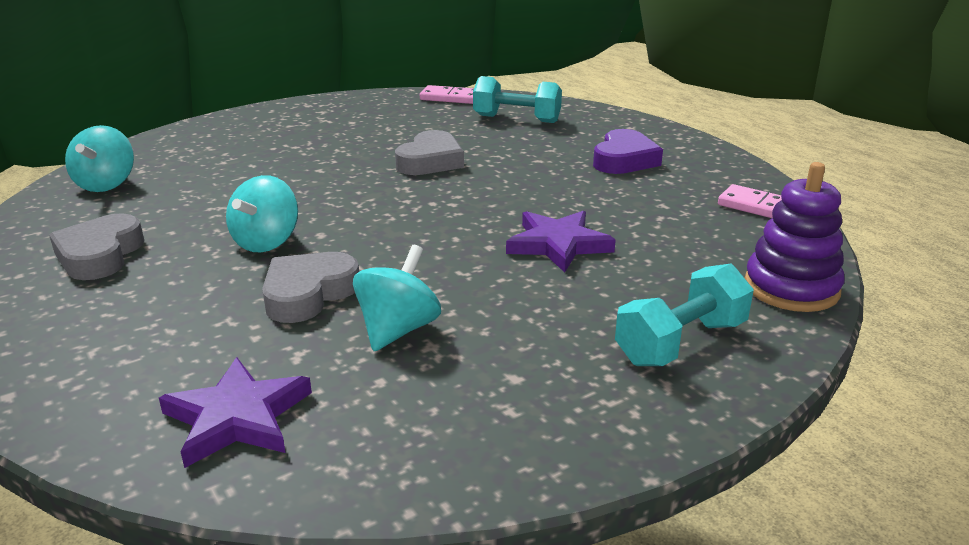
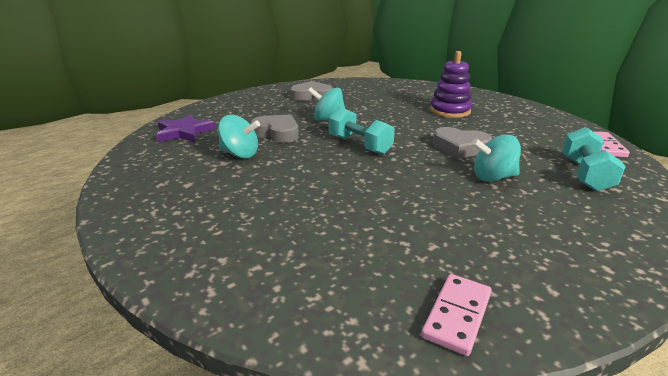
camera: 85 degrees right, 0 degrees up
turquoise spinning top [65,125,134,192] -> turquoise spinning top moved to [472,135,521,182]
purple star [506,211,616,273] -> none
purple heart [593,129,663,174] -> none
turquoise dumbbell [615,264,754,366] -> turquoise dumbbell moved to [328,107,395,155]
purple stacking toy [745,162,844,312] -> purple stacking toy moved to [430,51,472,118]

